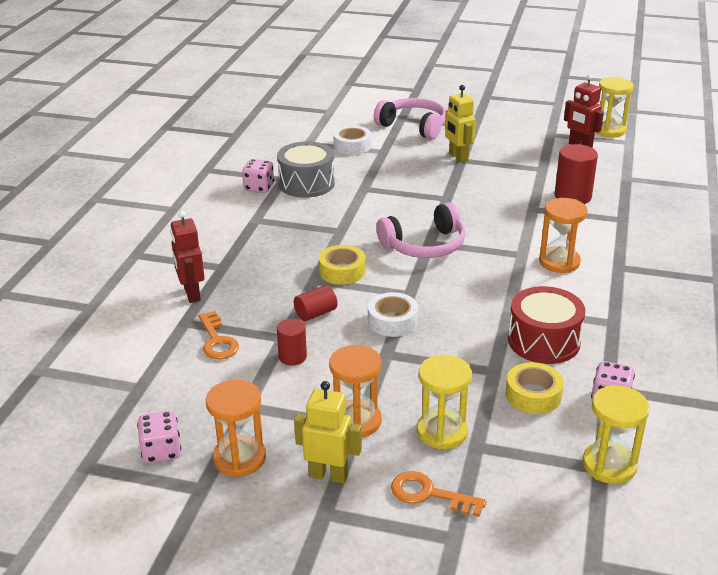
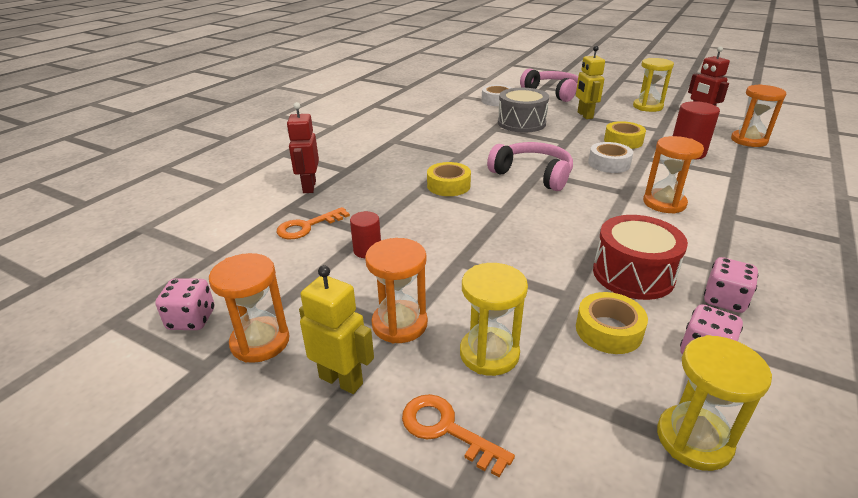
camera: 15 degrees right, 0 degrees up
orange key [199,311,239,359] -> orange key turned 60 degrees clockwise [276,207,350,239]
pink dice [242,159,274,193] -> pink dice moved to [704,257,758,313]
grey drum [277,141,335,198] -> grey drum moved to [498,88,549,132]
red cylinder [294,285,337,321] -> none
white tape [368,292,418,337] -> white tape moved to [588,142,633,173]
pink headphones [376,202,466,258] -> pink headphones turned 135 degrees counterclockwise [487,142,573,191]
yellow hourglass [595,77,634,137] -> yellow hourglass moved to [633,58,674,112]
none -> yellow tape [604,121,646,149]
none -> orange hourglass [731,84,786,147]

